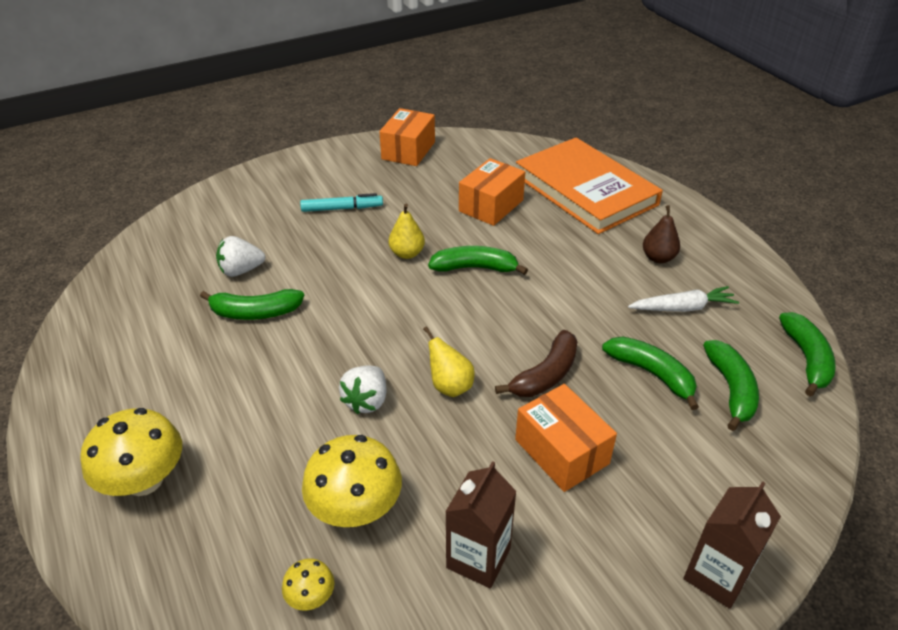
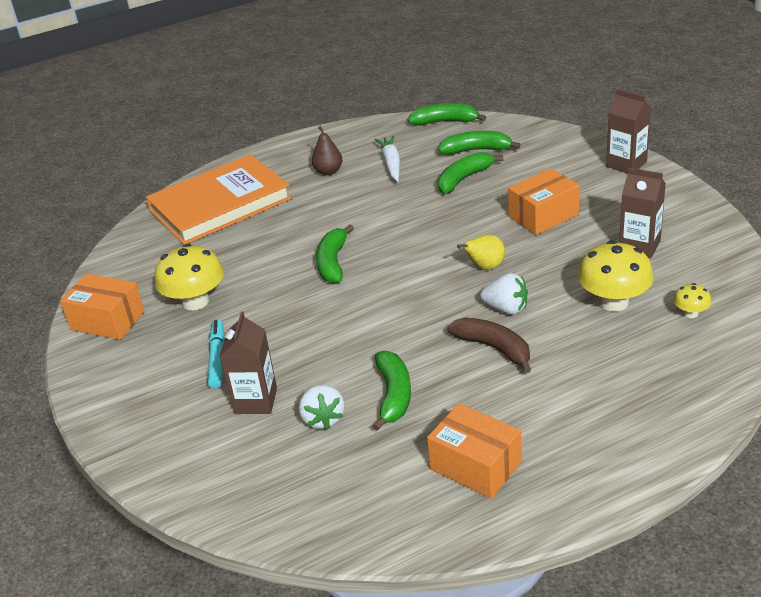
camera: 85 degrees left, 5 degrees down
yellow mushroom [80,408,182,496] -> yellow mushroom moved to [154,244,224,310]
yellow pear [389,204,425,259] -> none
orange box [459,158,525,226] -> orange box moved to [427,403,522,499]
brown banana [495,330,578,397] -> brown banana moved to [447,317,531,373]
none -> brown carton [220,311,277,414]

